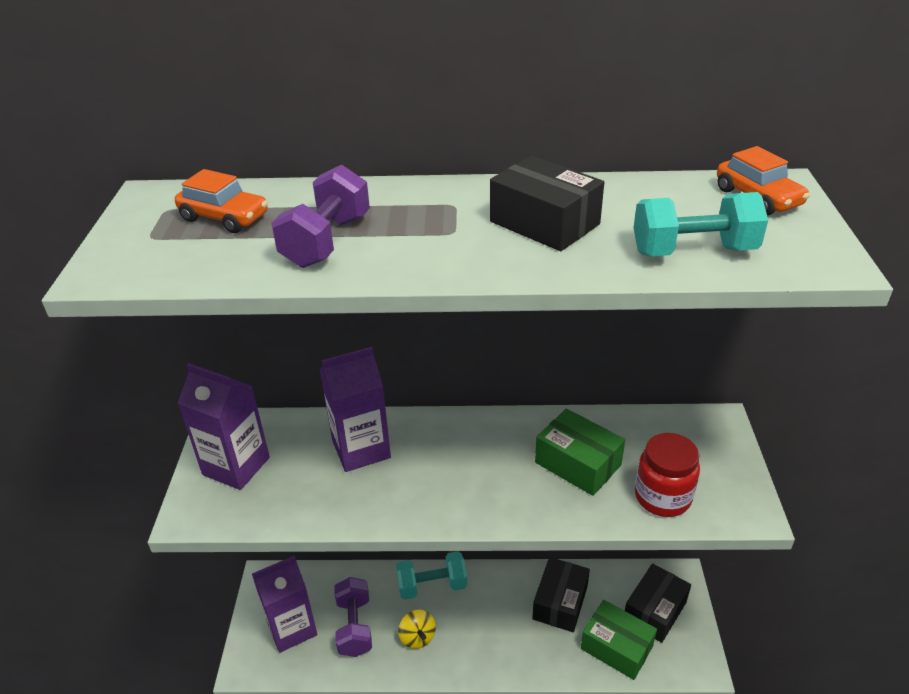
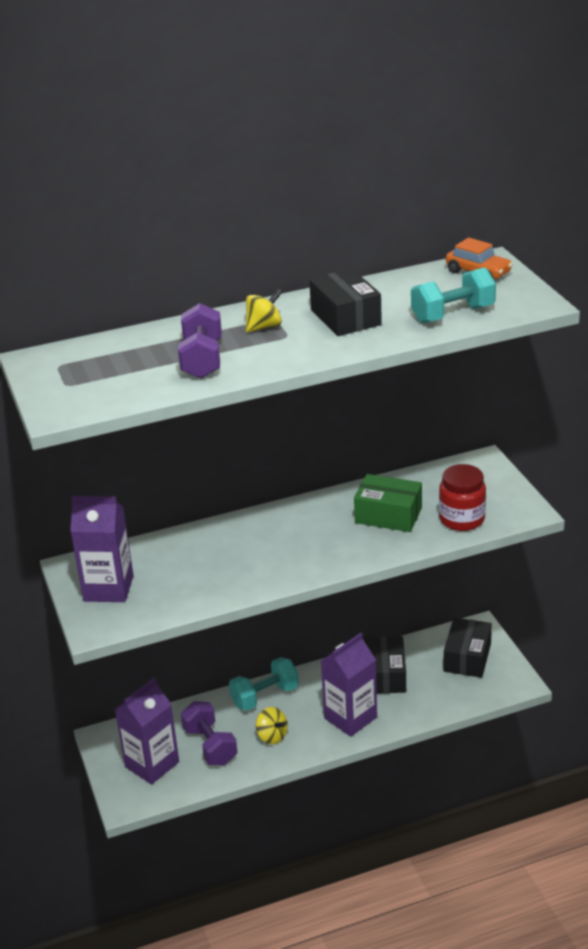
camera: 20 degrees left, 5 degrees down
orange car [175,169,268,233] -> none
purple carton [319,347,391,472] -> purple carton moved to [321,633,377,737]
black box [490,155,604,251] -> black box turned 45 degrees clockwise [309,269,382,336]
green box [581,600,657,680] -> none
none -> yellow spinning top [246,289,282,333]

